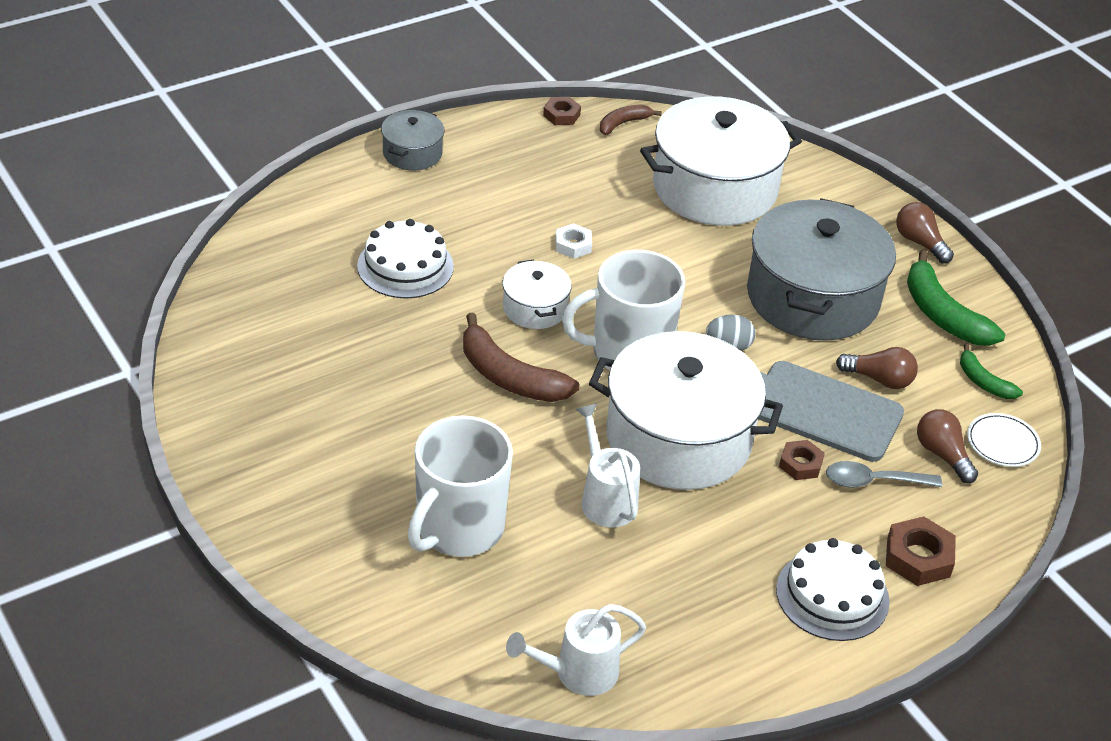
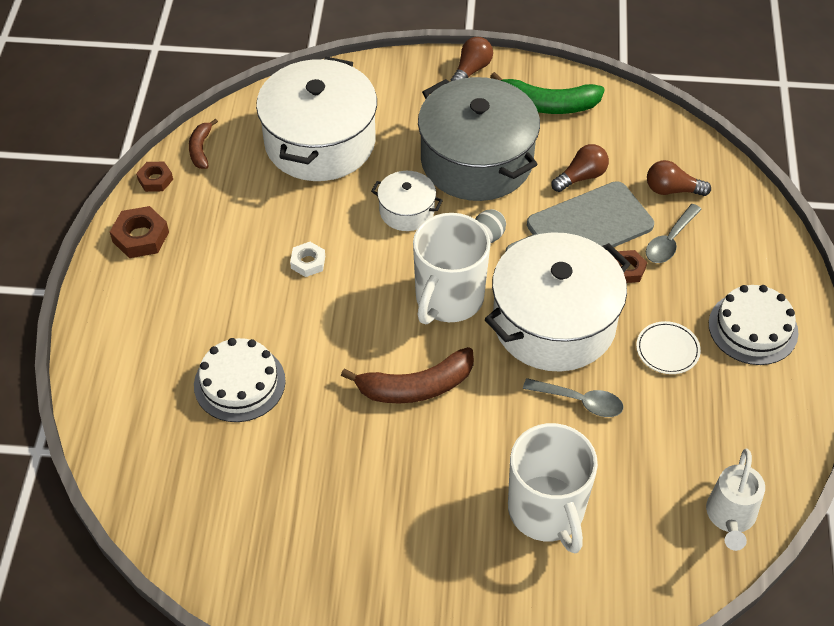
camera: 50 degrees left, 10 degrees up
grey pot [381,110,445,170] -> none
white pot [502,260,572,329] -> white pot moved to [371,171,443,231]
white watering can [576,404,640,527] -> grey spoon [523,378,623,417]
brown nut [886,516,956,586] -> brown nut moved to [110,206,169,258]
brown light bulb [896,202,954,264] -> brown light bulb turned 120 degrees clockwise [450,37,493,82]
green banana [960,344,1023,399] -> none
white plate [967,413,1041,467] -> white plate moved to [636,321,701,374]

